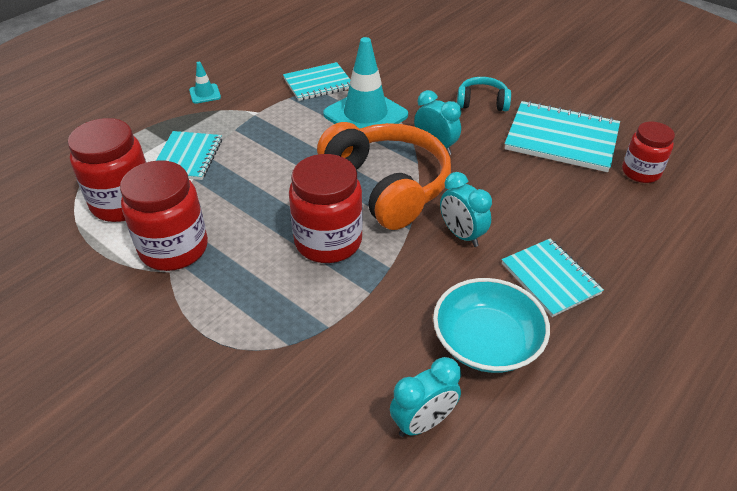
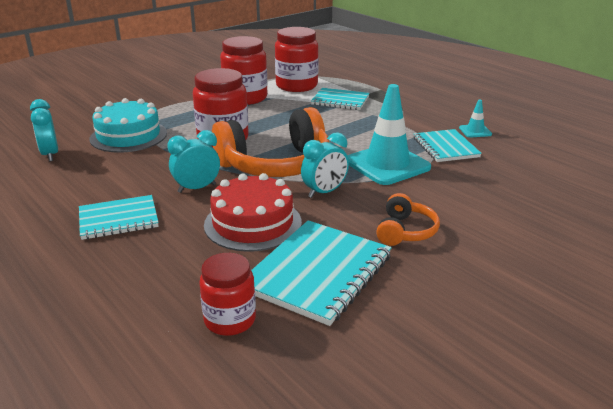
camera: 100 degrees right, 15 degrees down
turquoise traffic cone [189,62,221,104] -> turquoise traffic cone moved to [459,99,492,137]
turquoise bowl [433,278,550,373] -> none
turquoise headphones [457,77,511,111] -> orange headphones [376,193,440,246]
none -> turquoise cake [90,98,167,153]
none -> red cake [204,173,302,252]

